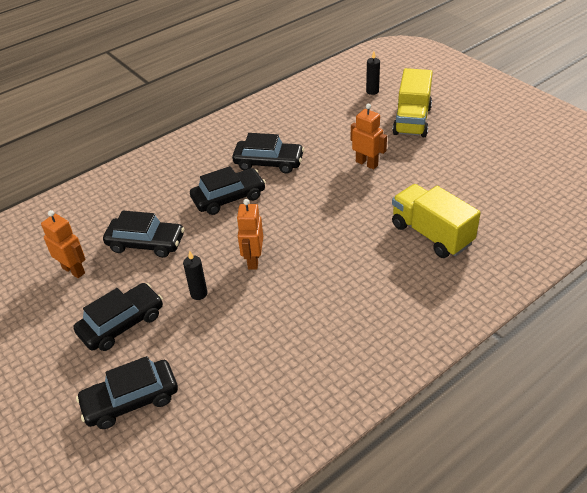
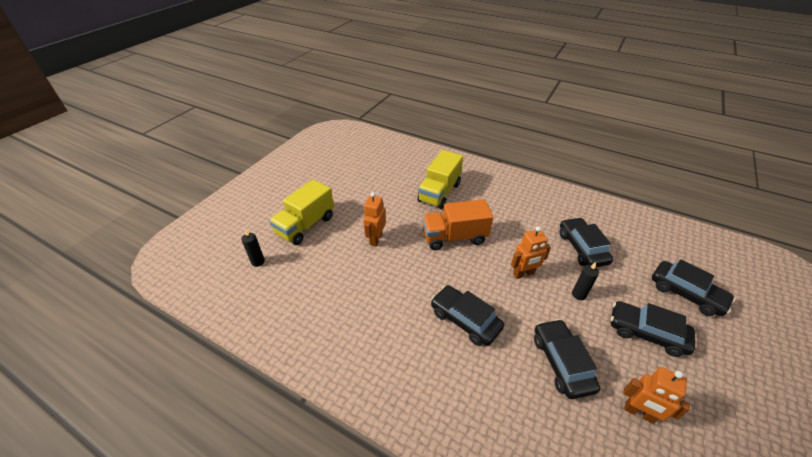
camera: 115 degrees left, 0 degrees up
orange robot [41,210,86,278] -> orange robot turned 75 degrees counterclockwise [623,367,690,424]
black car [232,133,304,174] -> black car moved to [560,217,613,267]
yellow truck [392,68,433,137] -> yellow truck turned 135 degrees clockwise [269,180,334,245]
none -> orange truck [422,199,493,250]

